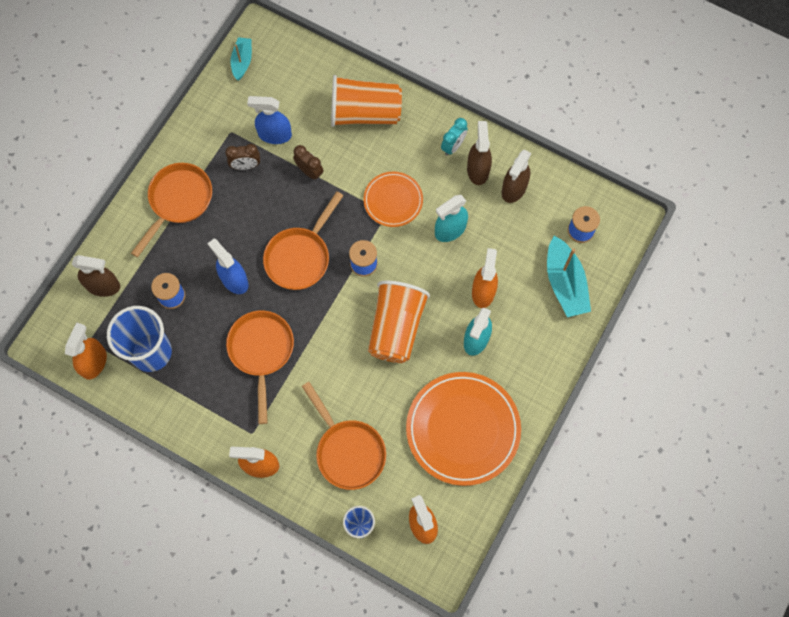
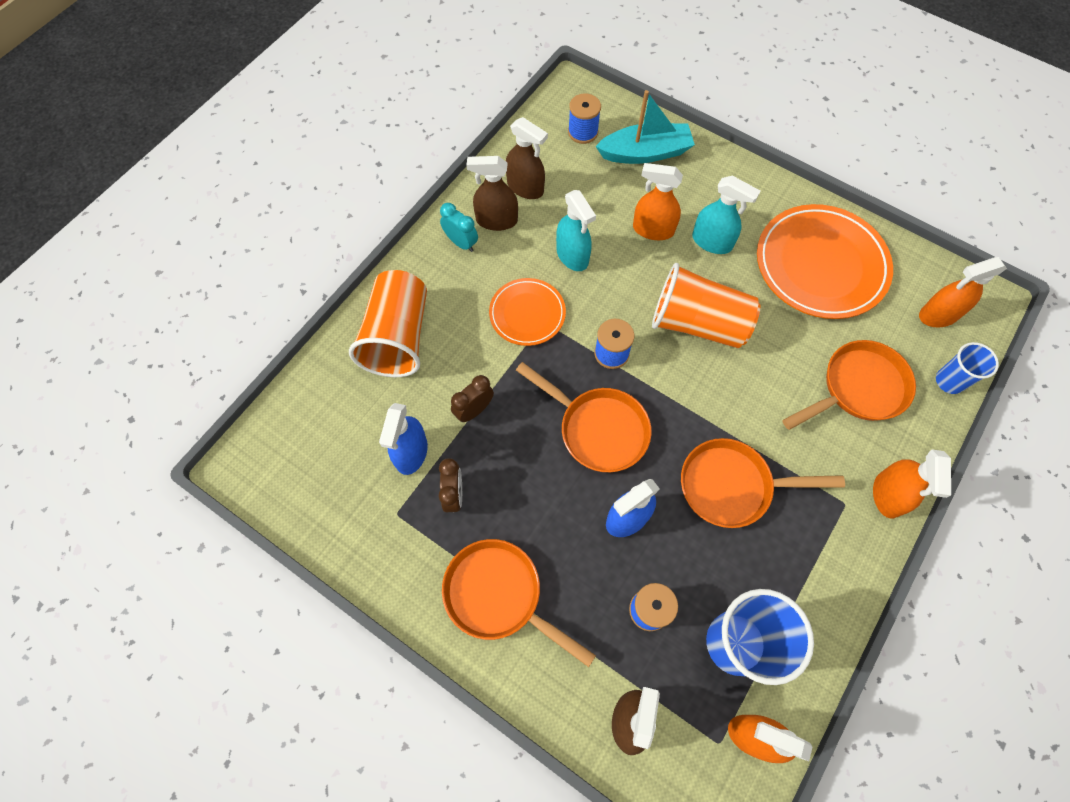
camera: 85 degrees left, 5 degrees down
turquoise boat [230,37,252,80] -> none

